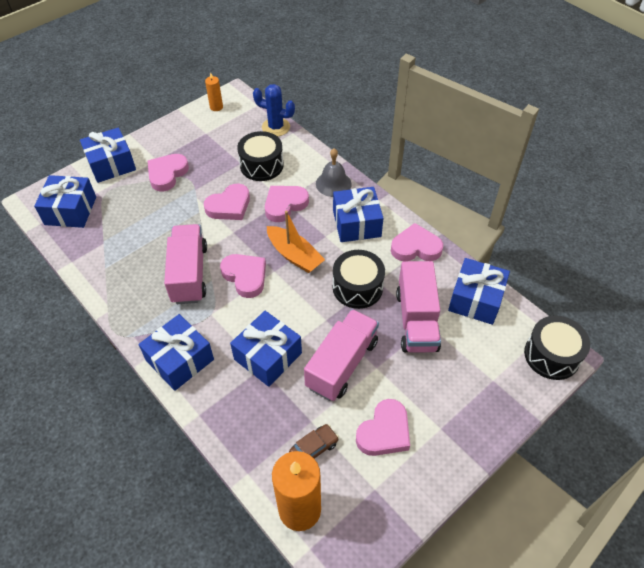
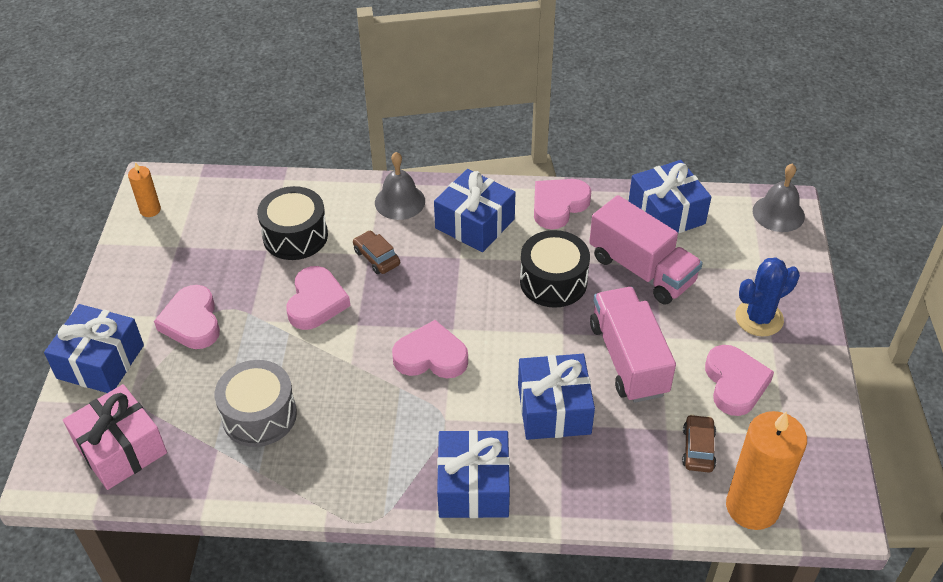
camera: 45 degrees left, 5 degrees down
blue gift [34,175,96,228] -> pink gift [63,384,167,490]
pink truck [164,224,207,304] -> none
blue cactus [253,84,295,136] -> blue cactus moved to [735,257,800,337]
pink heart [265,186,309,222] -> brown car [353,231,400,274]
orange boat [267,211,325,273] -> none
black drum [524,316,590,380] -> grey bell [753,163,805,232]
none -> grey drum [215,360,297,447]

